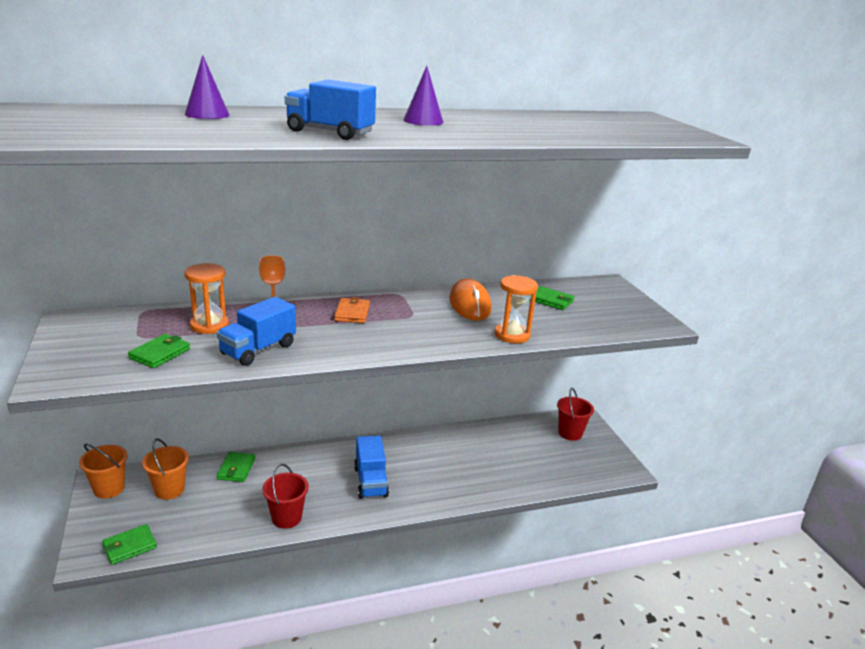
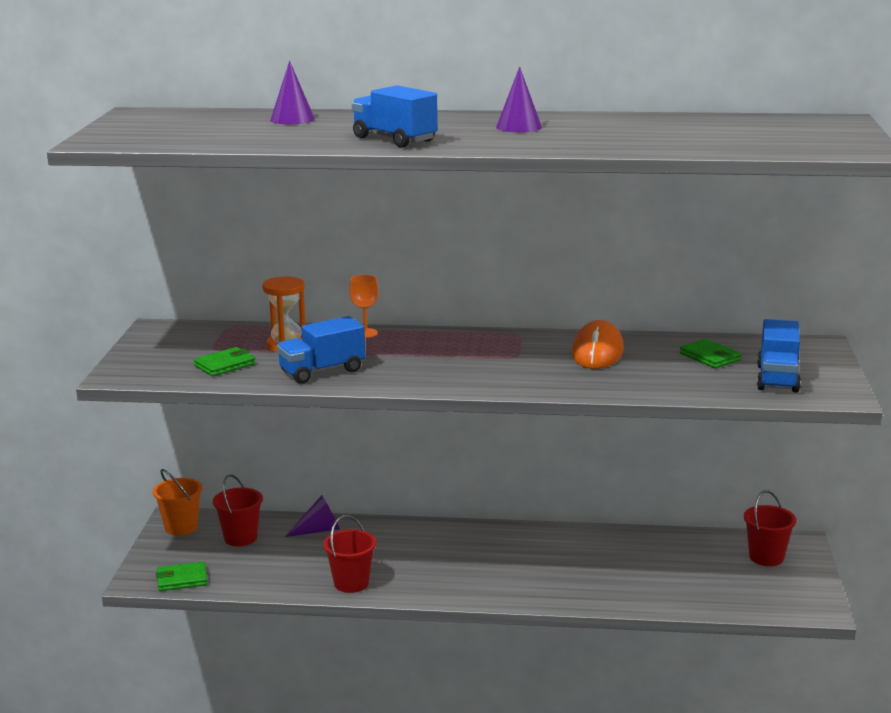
camera: 25 degrees right, 5 degrees down
orange bucket [142,439,189,500] -> red bucket [213,474,263,546]
green wallet [216,452,255,482] -> purple cone [285,495,340,537]
orange wallet [334,297,370,323] -> none
blue truck [354,436,389,499] -> blue truck moved to [757,319,801,393]
orange hourglass [495,275,538,343] -> none

